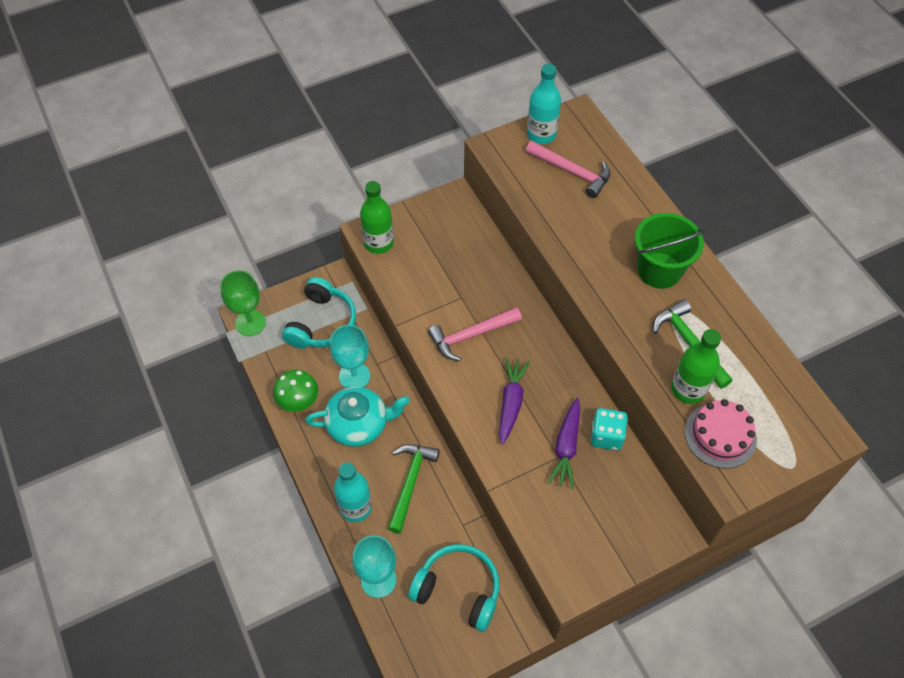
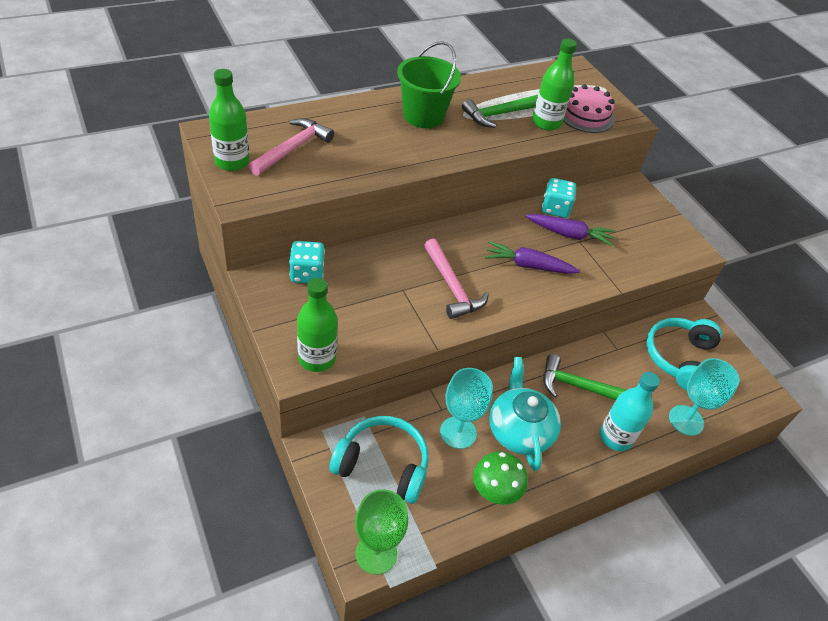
camera: 95 degrees left, 10 degrees down
turquoise bottle [527,64,561,144] -> green bottle [209,69,250,171]
none -> turquoise dice [289,241,325,283]

